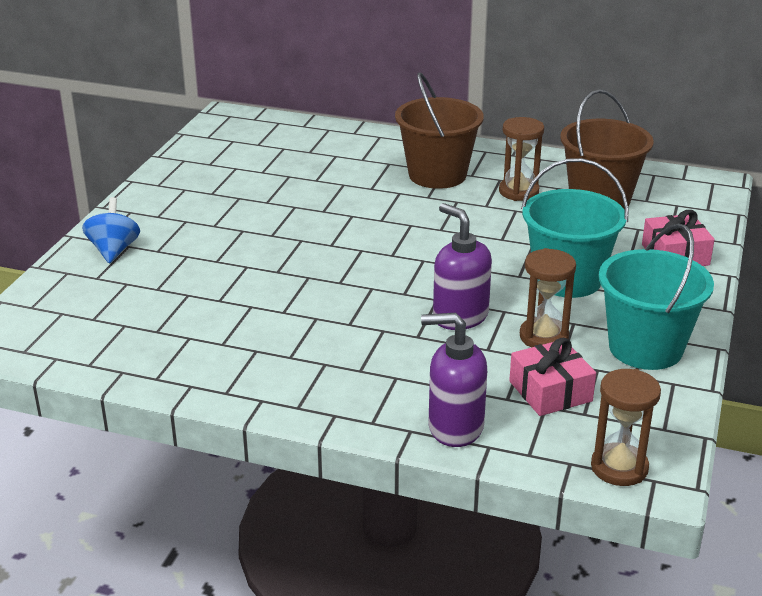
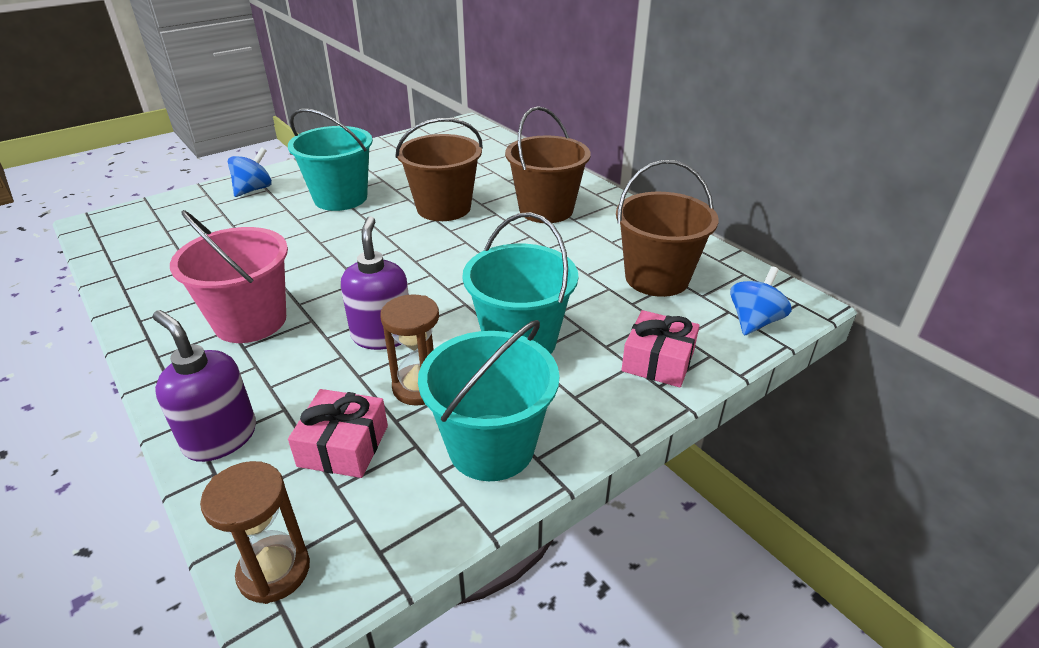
camera: 35 degrees right, 5 degrees up
brown hourglass [499,117,544,201] -> none
none -> pink bucket [170,210,288,343]
none -> turquoise bucket [288,109,373,211]
none -> brown bucket [395,118,483,221]
none -> blue spinning top [730,267,792,336]

